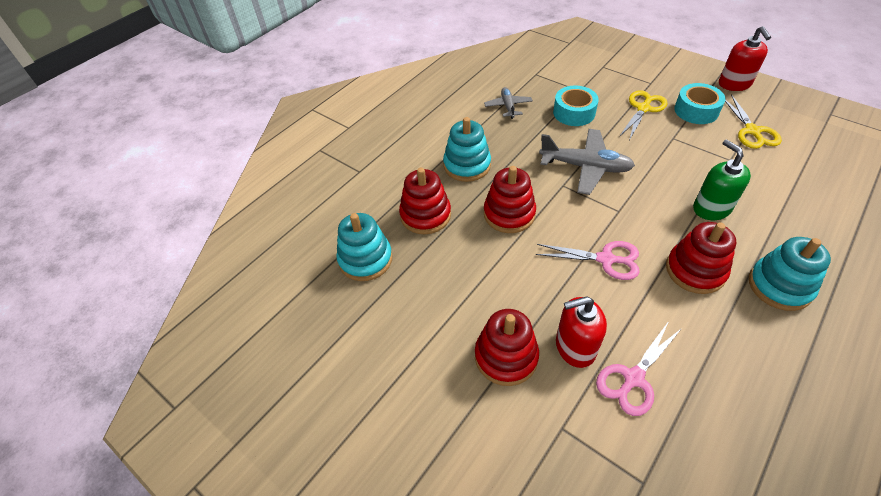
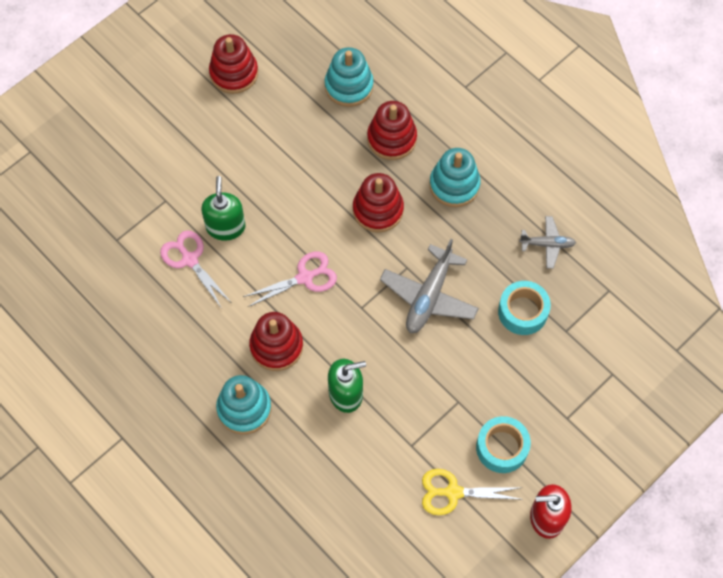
camera: 95 degrees right, 15 degrees up
red stacking toy [475,309,539,386] -> red stacking toy moved to [209,34,258,94]
pink scissors [536,241,640,280] -> pink scissors turned 135 degrees counterclockwise [243,252,337,307]
red soap dispenser [556,296,607,368] -> green soap dispenser [201,176,246,241]
yellow scissors [619,90,668,140] -> none

